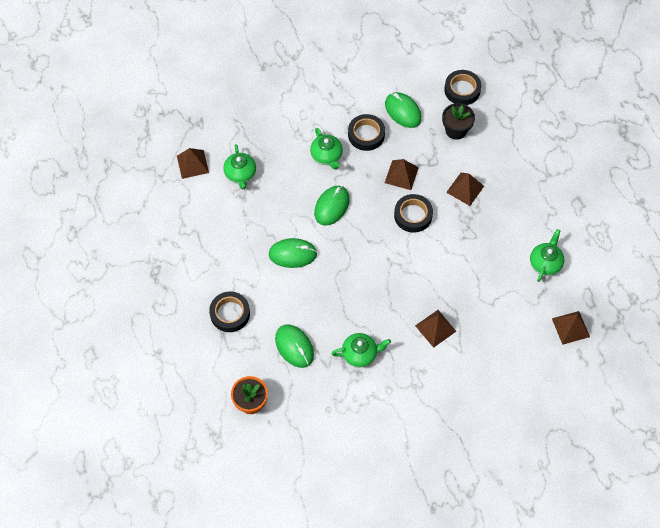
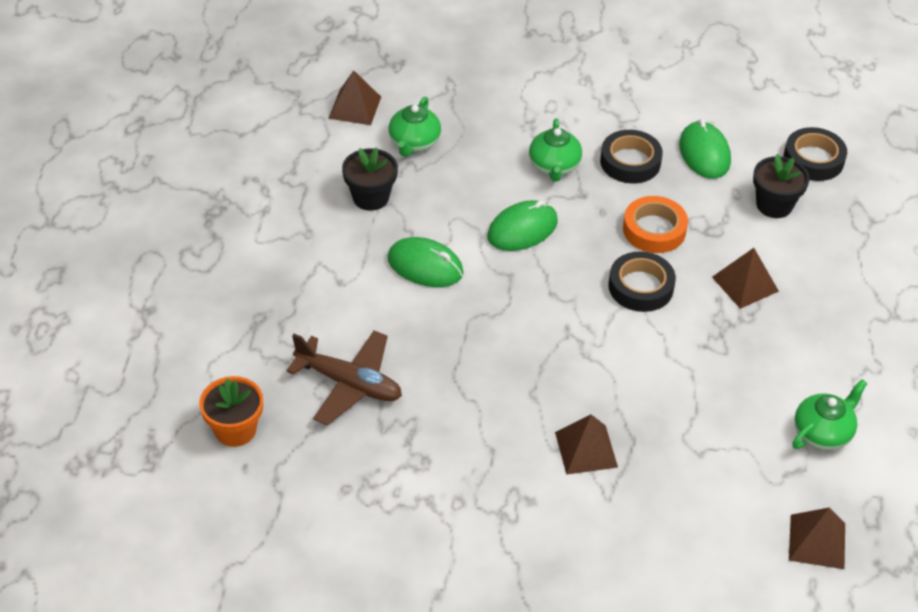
camera: 25 degrees right, 15 degrees down
black tape [209,291,250,332] -> none
green mouse [275,325,314,368] -> brown plane [286,331,402,425]
green teapot [332,333,391,368] -> none
brown pyramid [385,159,419,190] -> orange tape [623,196,688,253]
none -> black flower pot [342,147,398,211]

